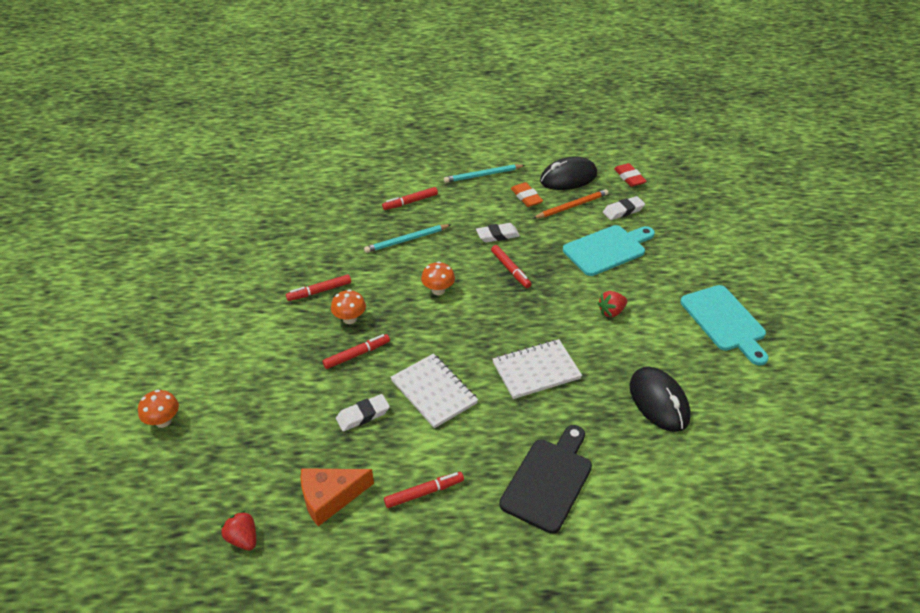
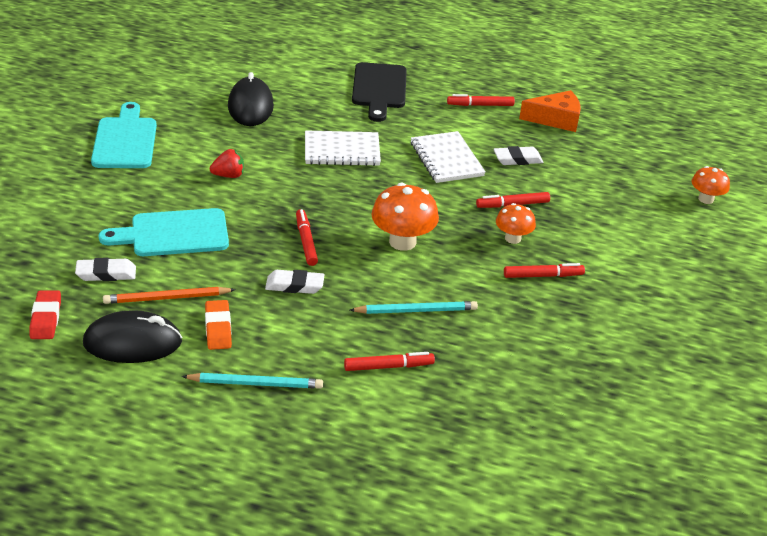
camera: 165 degrees left, 5 degrees down
red strawberry [221,511,256,550] -> none
orange mushroom [421,261,455,295] -> orange mushroom [371,183,439,251], size x1.64
black cutting board [499,425,592,534] -> black cutting board turned 45 degrees counterclockwise [352,62,407,122]

